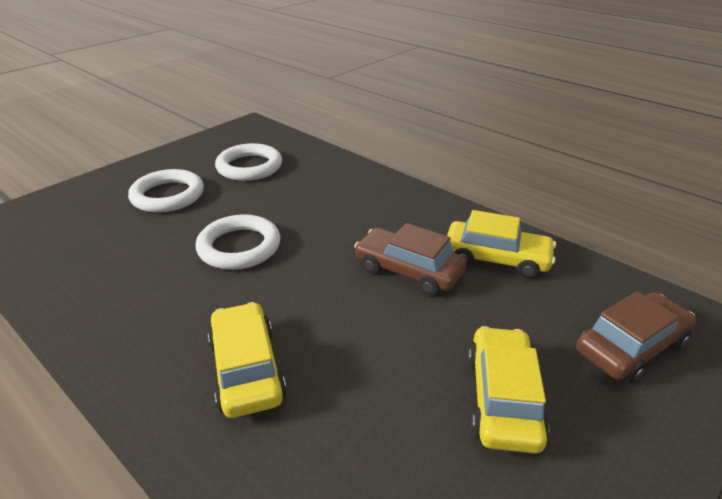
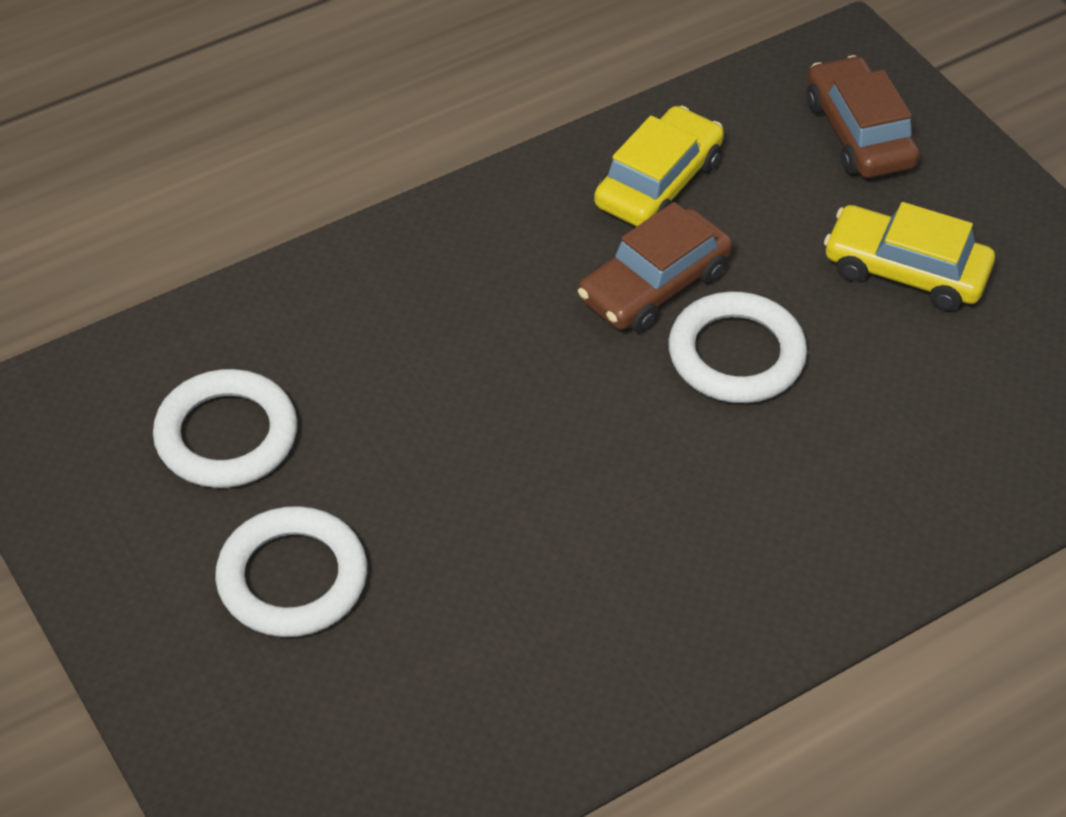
camera: 75 degrees left, 15 degrees up
white ring [196,214,281,270] -> white ring moved to [668,292,807,403]
yellow car [208,302,286,418] -> none

